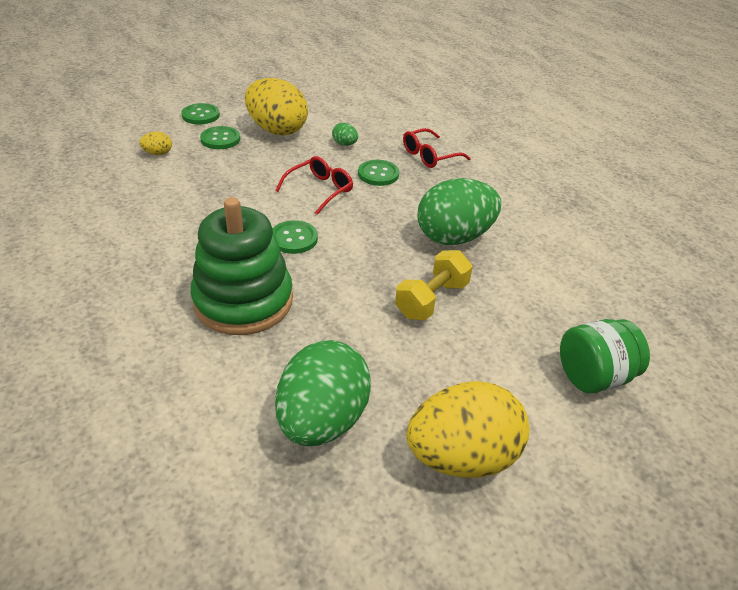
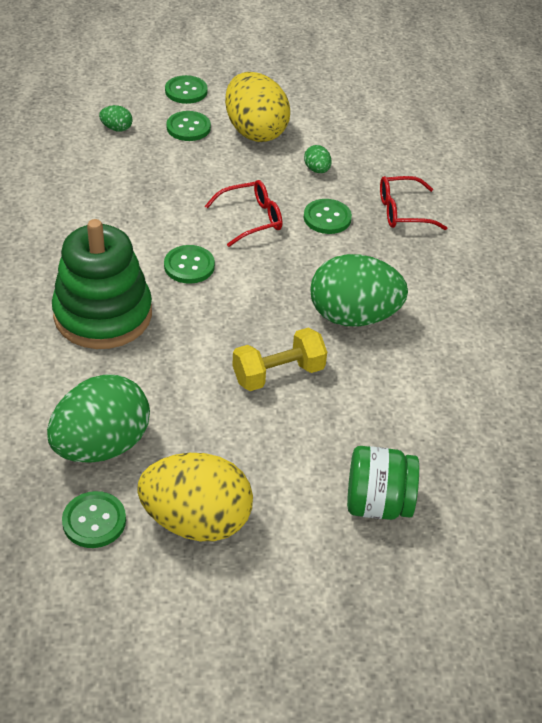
camera: 25 degrees right, 5 degrees up
yellow egg [139,132,172,155] -> green egg [99,105,133,132]
none -> green button [62,491,126,548]

